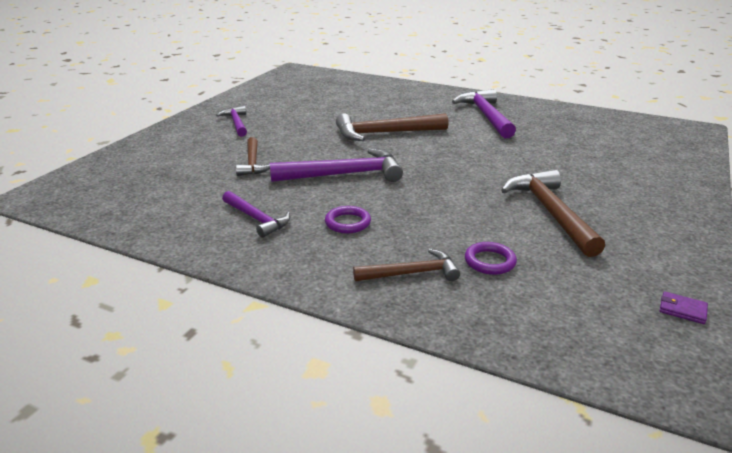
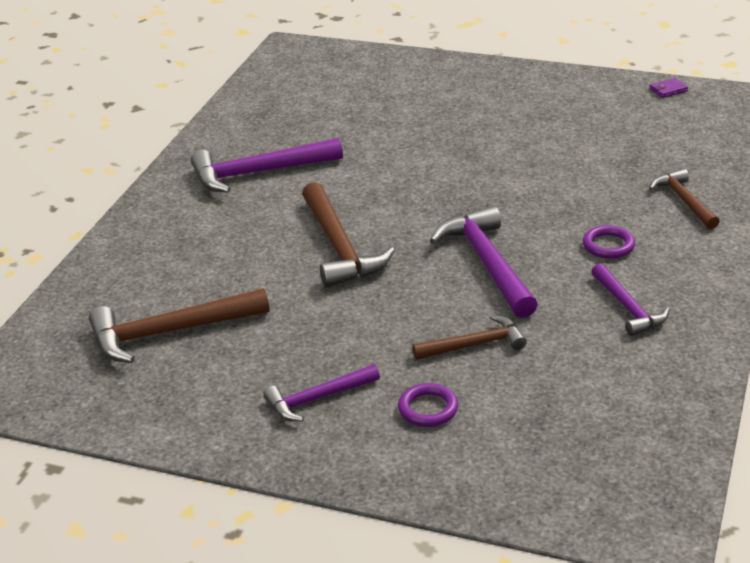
camera: 95 degrees left, 5 degrees up
purple hammer [222,191,290,238] -> purple hammer turned 120 degrees clockwise [591,263,669,336]
purple ring [465,242,517,275] -> purple ring moved to [398,383,458,427]
brown hammer [501,170,605,257] -> brown hammer moved to [89,288,270,363]
purple wallet [660,291,708,324] -> purple wallet turned 45 degrees clockwise [649,78,688,98]

